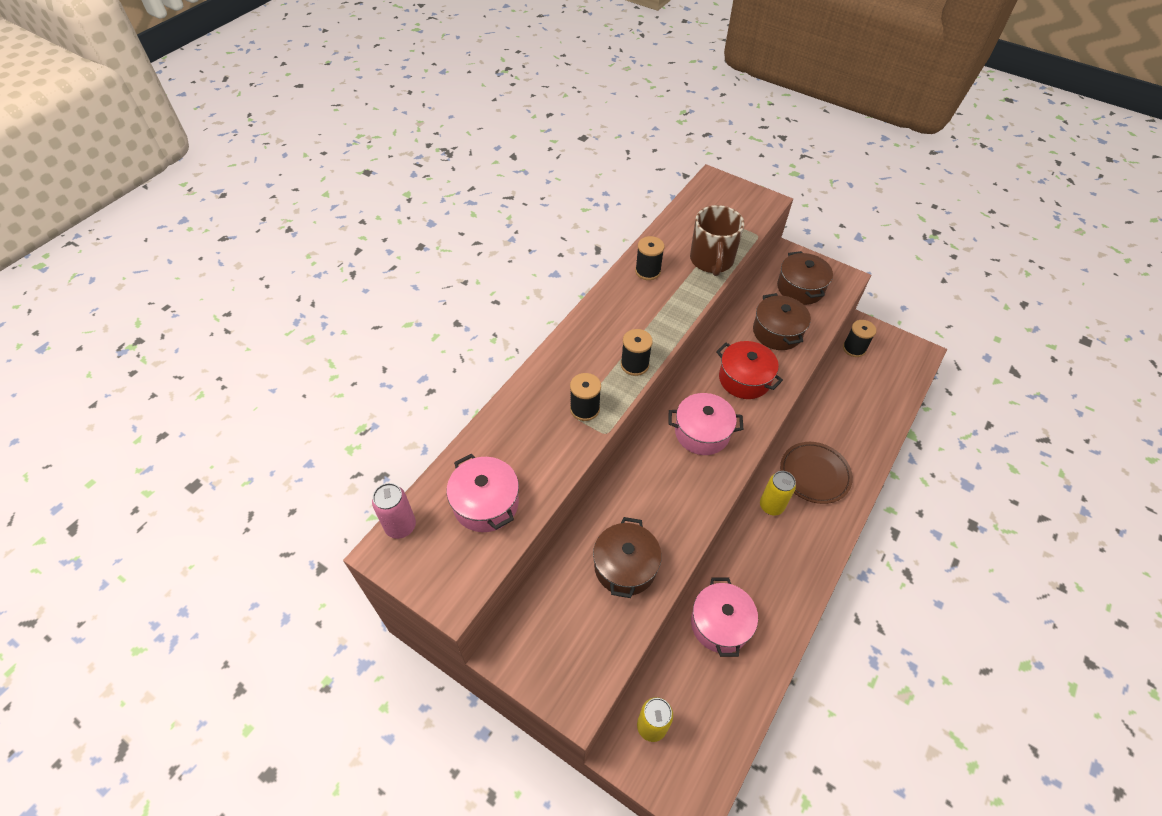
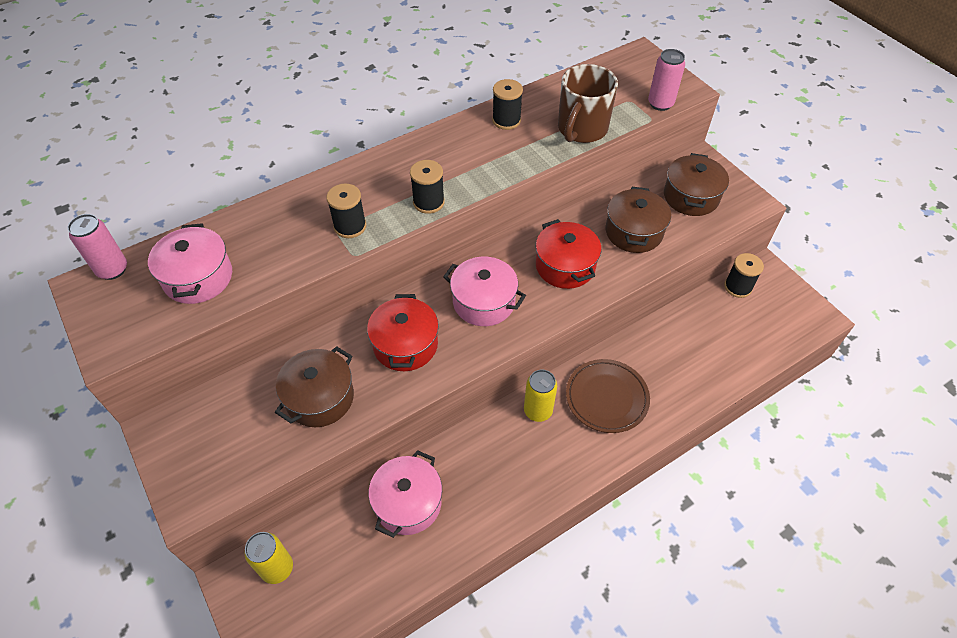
camera: 25 degrees right, 0 degrees up
none -> red pot [367,294,439,371]
none -> pink can [648,49,685,111]

